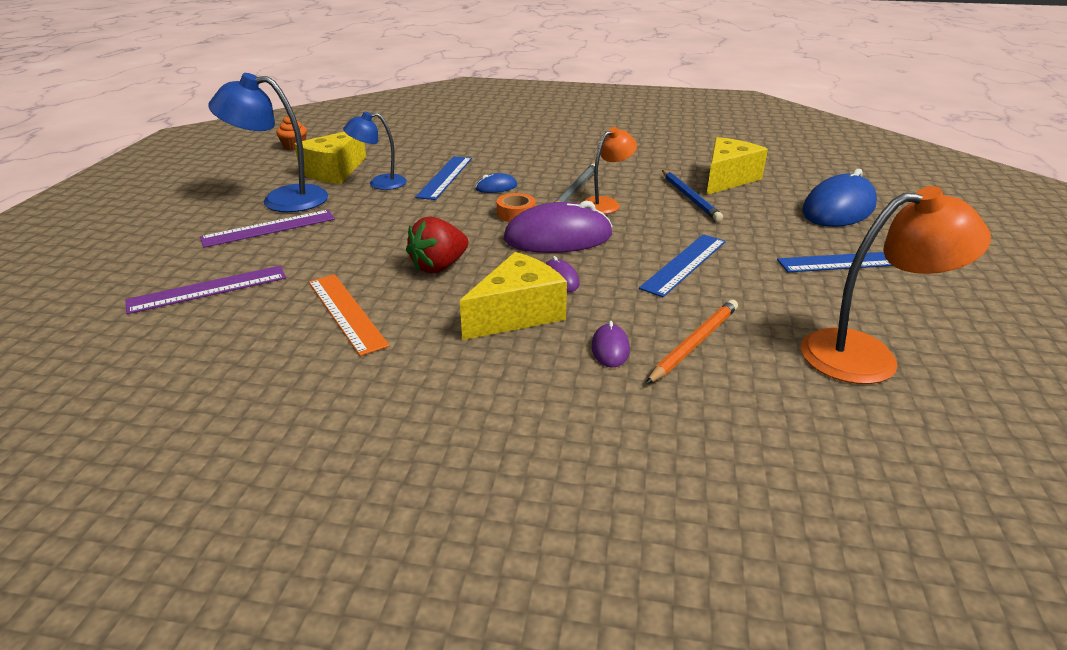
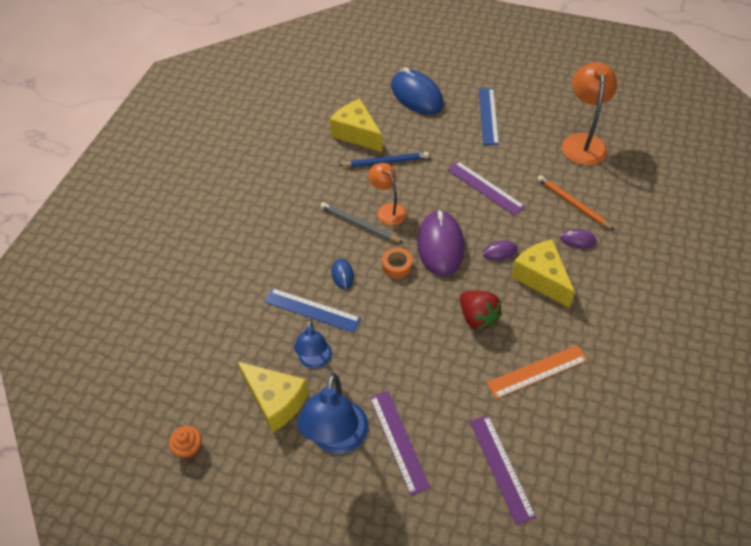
camera: 80 degrees left, 20 degrees up
blue ruler [639,234,726,297] -> purple ruler [447,161,525,216]

